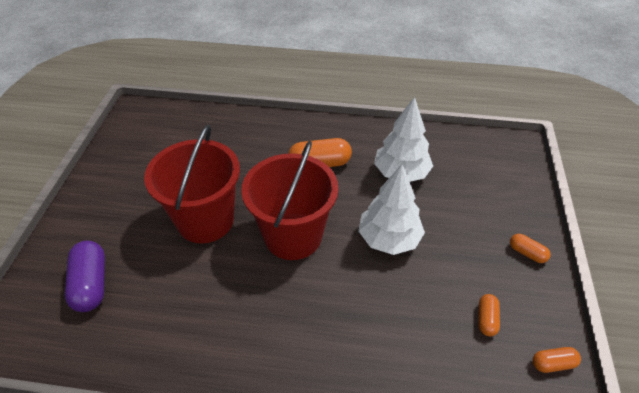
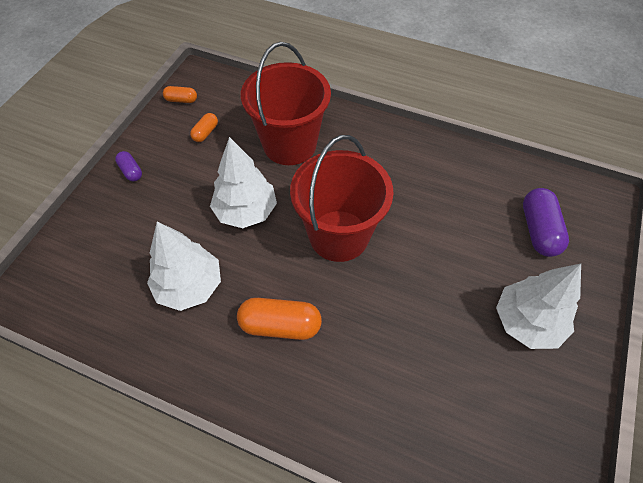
camera: 165 degrees left, 10 degrees up
red bucket [144,125,240,243] -> red bucket moved to [241,42,331,165]
orange capsule [510,234,551,263] -> purple capsule [115,151,142,182]
none -> white tree [496,264,581,349]

